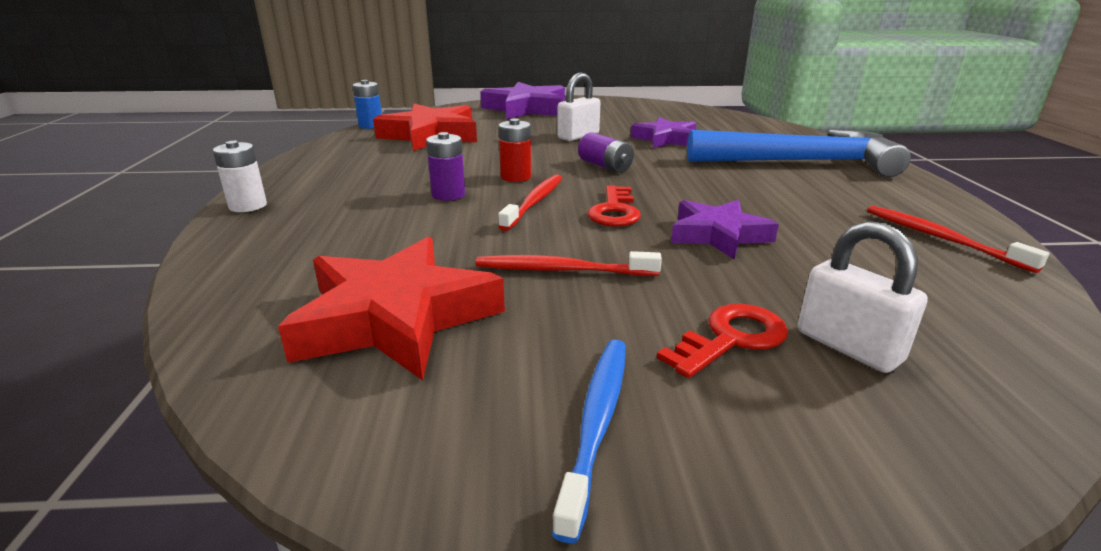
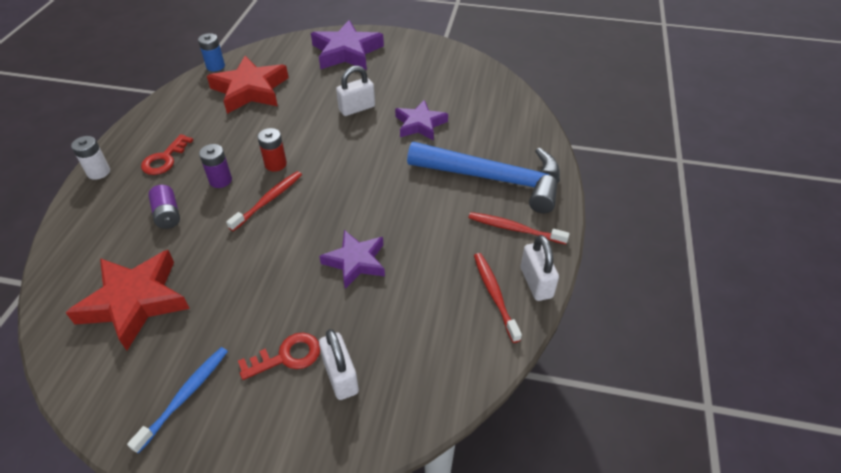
camera: 15 degrees right, 20 degrees up
red toothbrush [476,251,662,276] -> red toothbrush moved to [468,212,570,244]
purple battery [578,132,634,173] -> purple battery moved to [148,185,180,229]
red key [588,185,641,227] -> red key moved to [141,134,193,175]
none -> white padlock [521,235,559,301]

